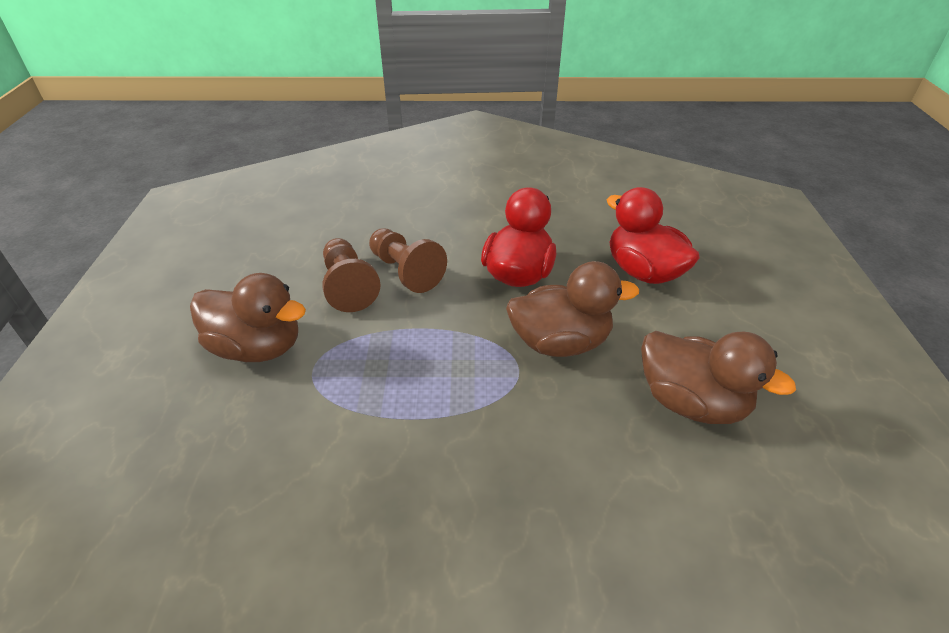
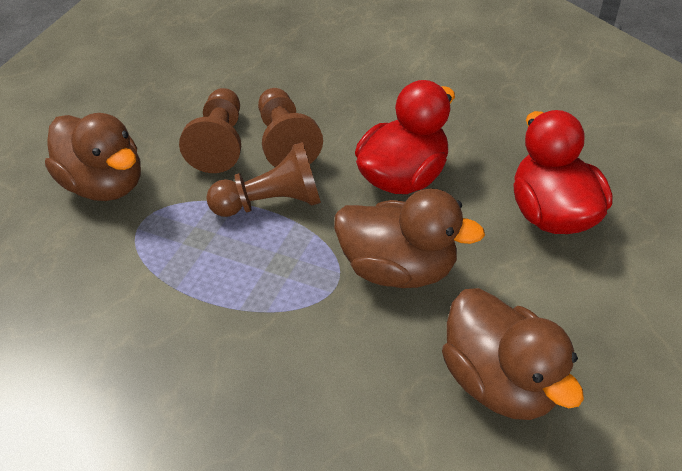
camera: 25 degrees right, 5 degrees up
none -> brown pawn [206,142,321,217]

